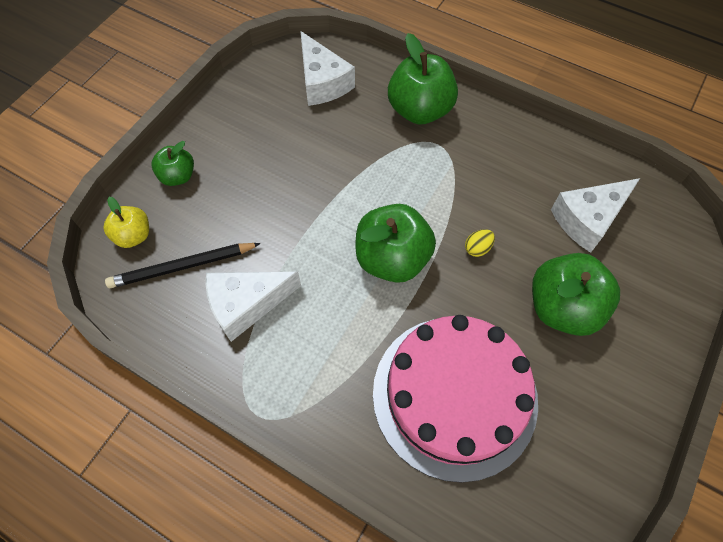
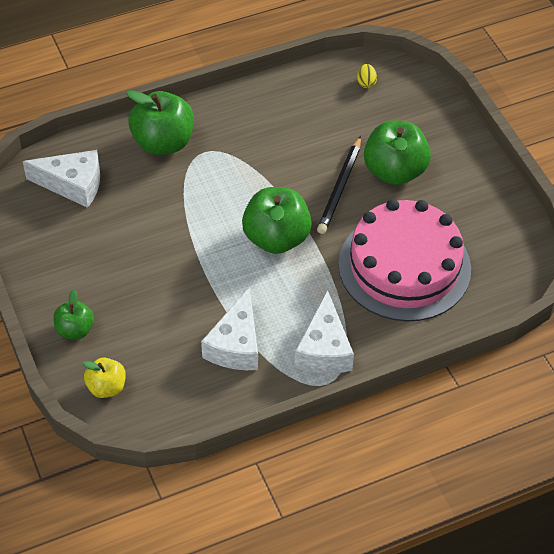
camera: 55 degrees left, 10 degrees down
black pencil [105,243,261,288] -> black pencil moved to [317,136,361,234]
yellow egg [465,229,495,257] -> yellow egg moved to [357,64,377,88]
white cheese [551,178,640,253] -> white cheese moved to [294,290,354,374]

